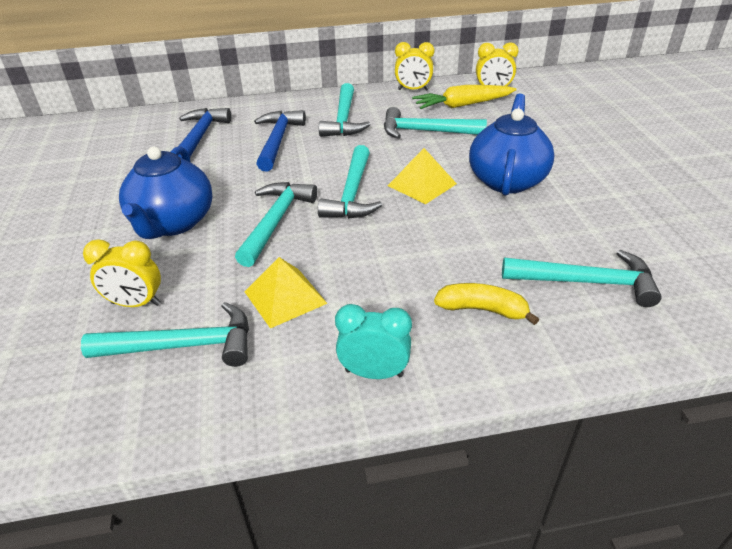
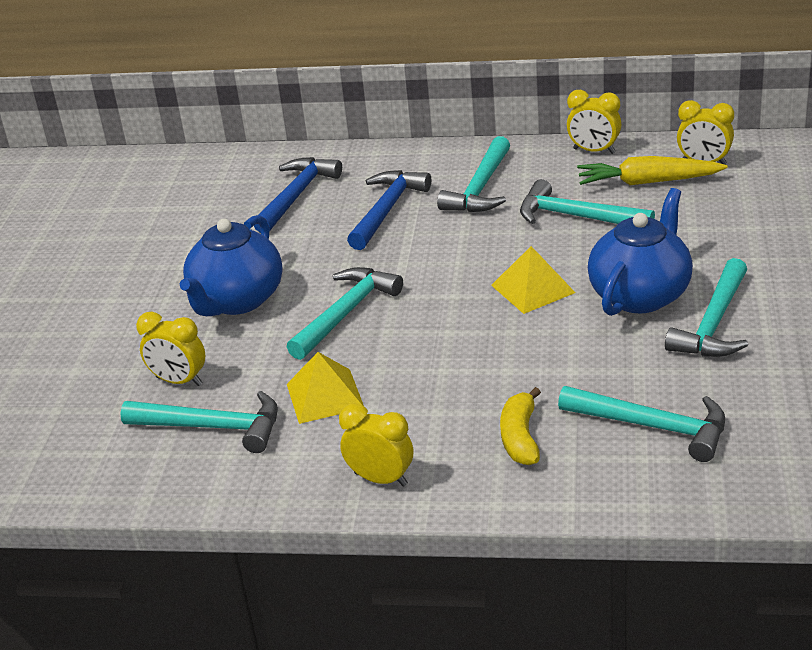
camera: 20 degrees right, 5 degrees down
turquoise hammer [318,145,382,219] -> turquoise hammer moved to [665,258,748,357]
turquoise clock [335,304,412,379] -> yellow clock [339,403,413,487]
yellow banana [434,283,539,325] -> yellow banana turned 120 degrees counterclockwise [500,387,541,465]

